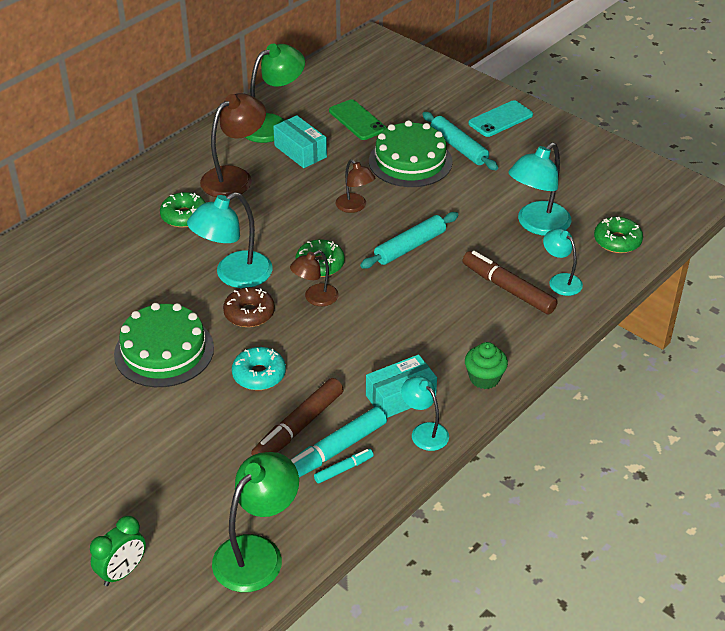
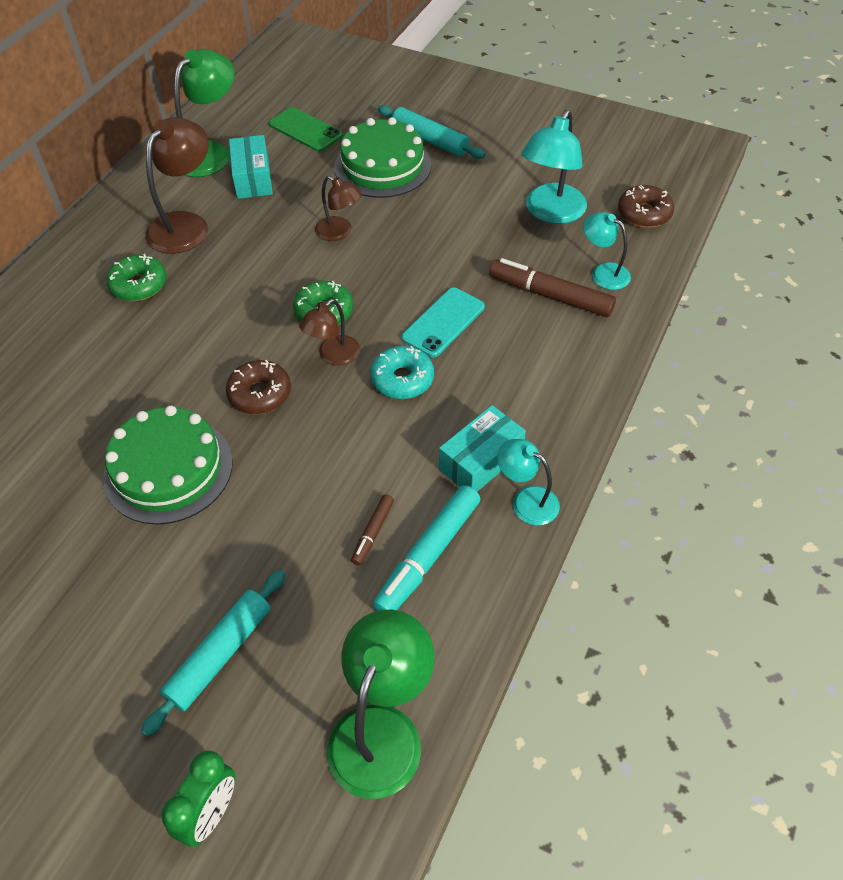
camera: 15 degrees left, 10 degrees up
turquoise lamp [187,192,273,288] -> none
turquoise donut [232,347,286,390] -> turquoise donut moved to [370,346,434,399]
brown marker [251,378,344,455] -> brown marker [351,495,394,566], size x0.51
turquoise box [273,115,327,168] -> turquoise box turned 45 degrees clockwise [229,135,273,199]
turquoise marker [314,449,374,484] -> none
turquoise rolling pin [360,212,458,269] -> turquoise rolling pin moved to [141,570,286,737]
green cupcake [465,342,508,389] -> none
turquoise phone [468,100,533,137] -> turquoise phone moved to [402,288,485,357]
green donut [594,217,643,253] -> brown donut [618,185,674,228]

